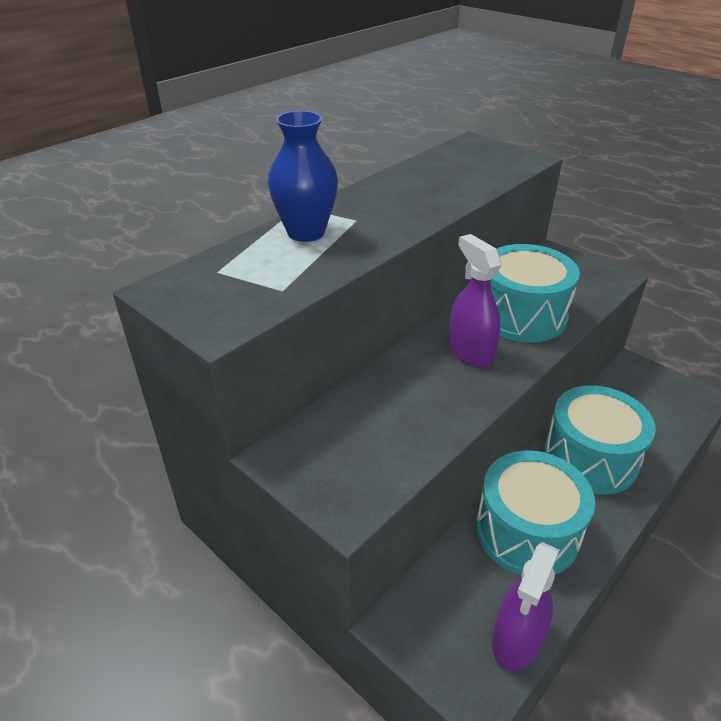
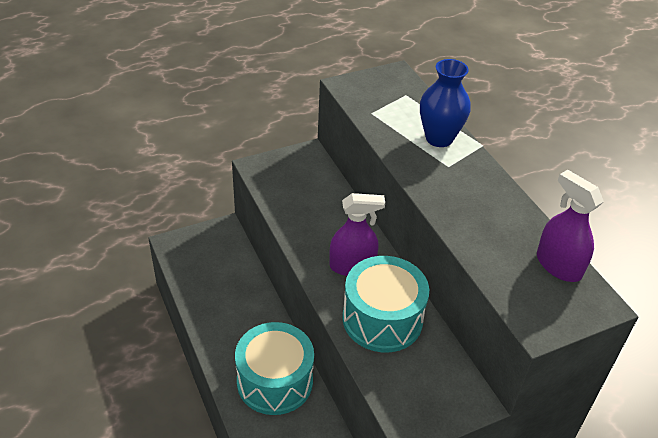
camera: 110 degrees right, 5 degrees up
turquoise drum [476,450,595,575] -> none
purple spray bottle [492,542,559,671] -> purple spray bottle moved to [537,170,604,282]

